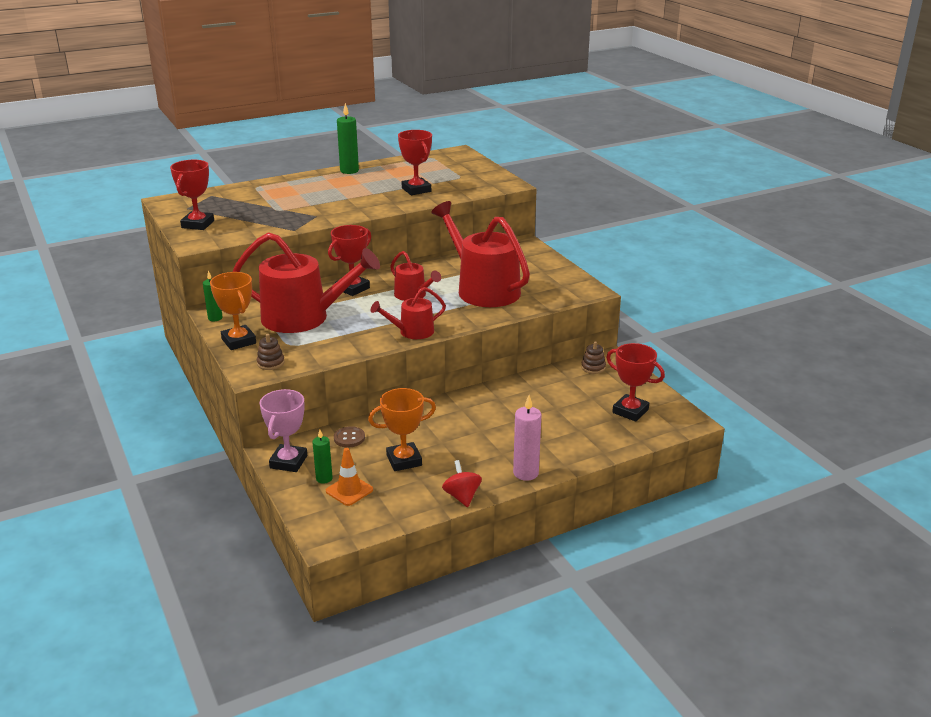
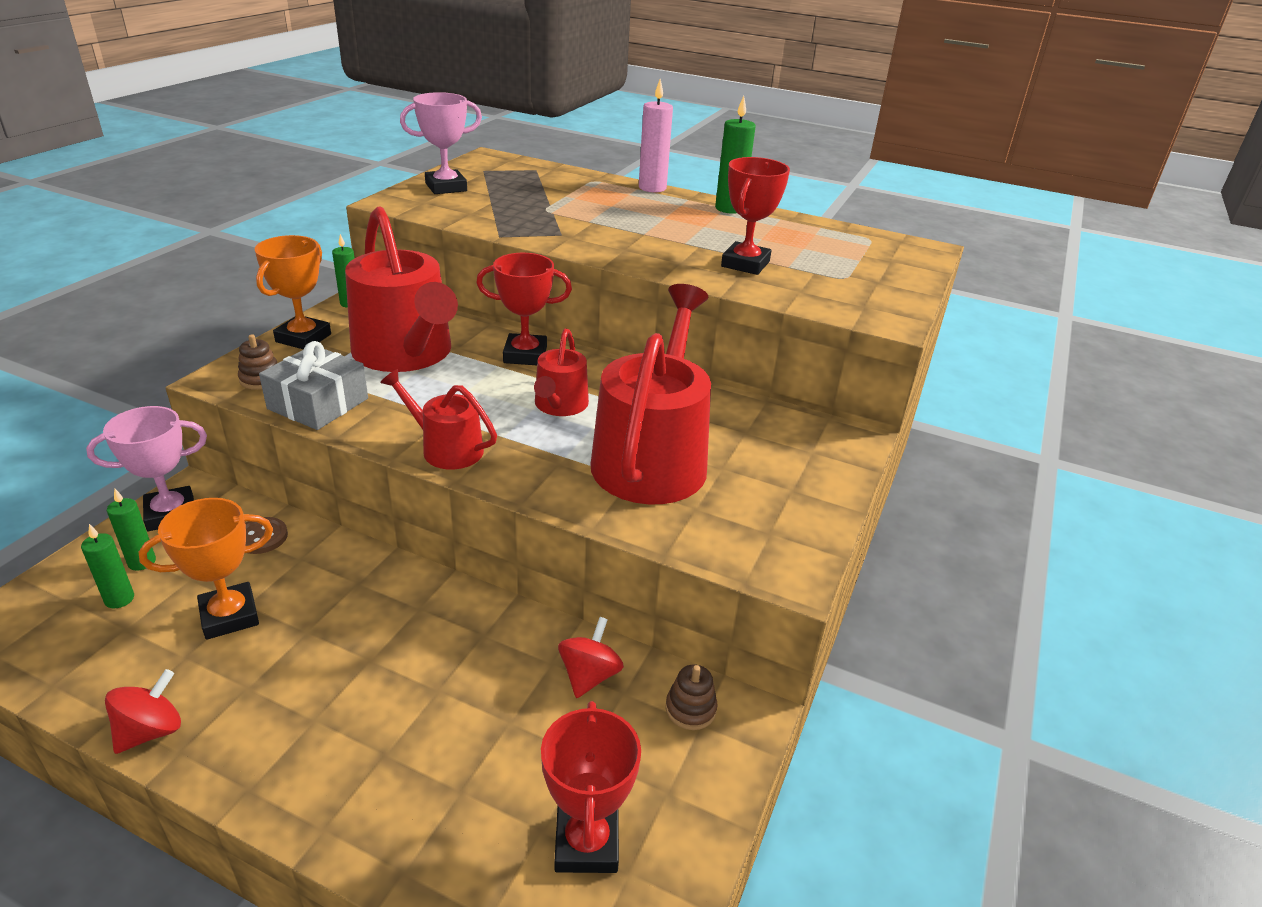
camera: 50 degrees right, 5 degrees up
red trophy [170,160,214,230] -> pink trophy [400,92,482,194]
orange traffic cone [326,448,373,506] -> green candle [81,524,134,608]
orange trophy [368,388,436,471] -> orange trophy turned 60 degrees counterclockwise [139,498,273,640]
pink candle [513,395,542,481] -> pink candle moved to [639,79,673,193]
none -> grey gift [259,341,368,430]
none -> red spinning top [558,617,624,698]

